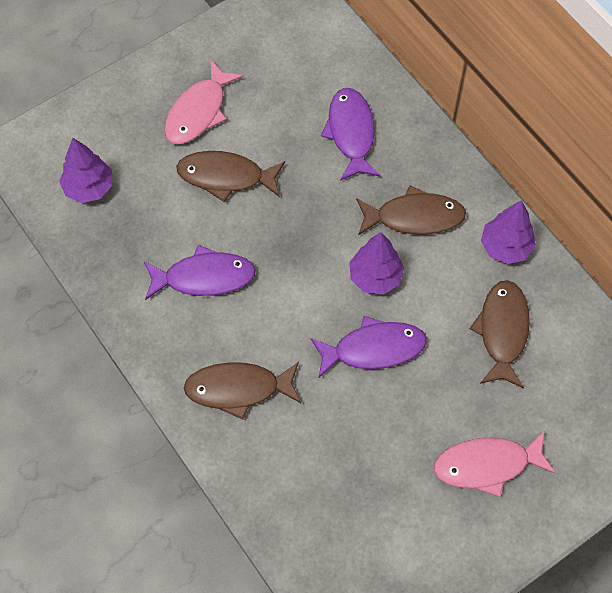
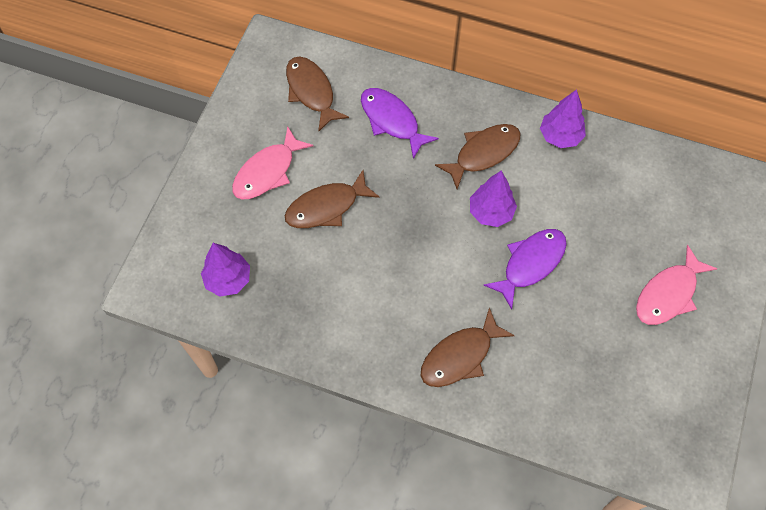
camera: 35 degrees left, 0 degrees up
purple fish [144,245,256,300] -> none
pink fish [164,60,243,144] -> pink fish turned 45 degrees clockwise [232,126,313,200]
brown fish [470,280,530,388] -> brown fish moved to [286,56,349,132]

